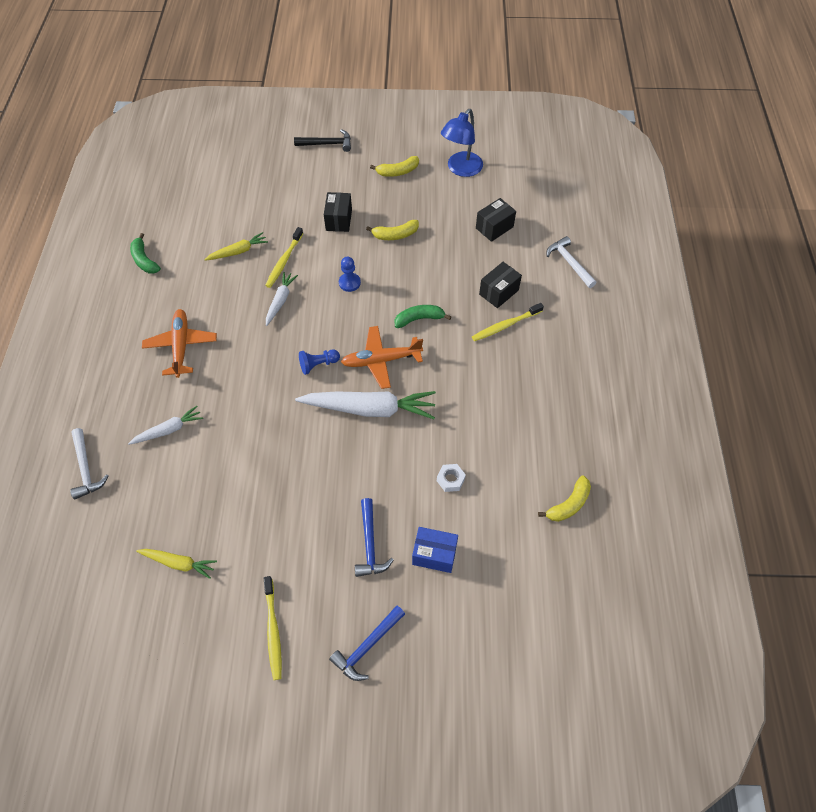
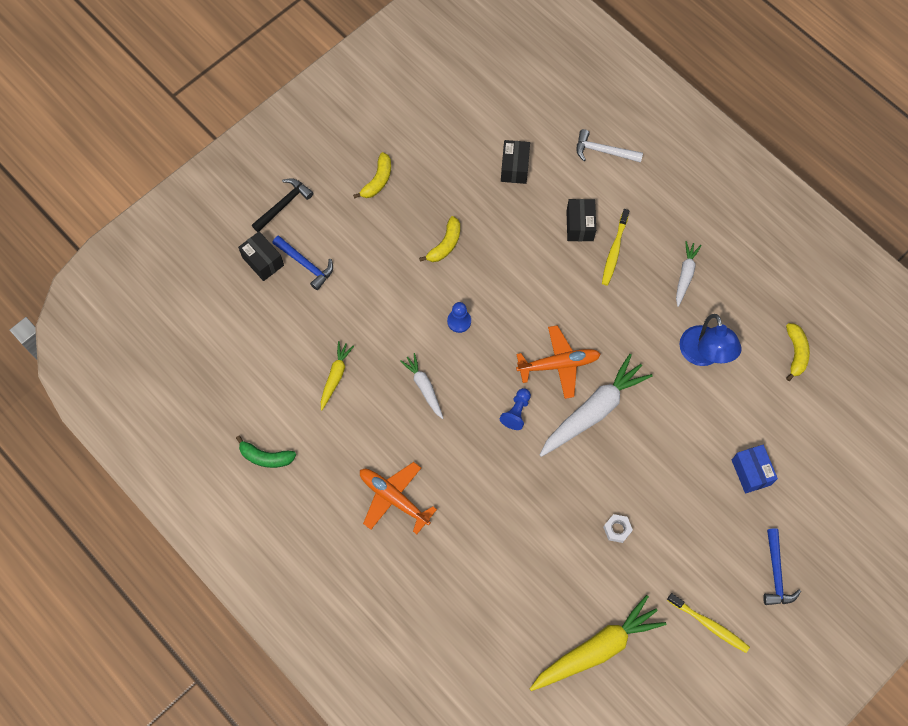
camera: 45 degrees left, 10 degrees up
white hammer [70,428,108,499] -> none
white carrot [128,406,203,445] -> white carrot moved to [676,241,702,307]
yellow carrot [136,549,217,579] -> yellow carrot [530,595,666,691], size x1.88
yellow toothbrush [265,227,303,288] -> none
black box [324,192,352,232] -> black box moved to [238,231,284,281]
orange plane [341,326,423,389] -> orange plane turned 135 degrees counterclockwise [516,325,601,399]
blue hammer [355,498,394,577] -> blue hammer moved to [273,236,333,290]
green banana [395,305,451,328] -> none
blue box [412,527,458,573] -> blue box turned 75 degrees counterclockwise [732,445,778,494]
white nut [437,464,466,492] -> white nut moved to [603,514,633,543]
blue lamp [441,109,483,177] -> blue lamp moved to [679,314,741,366]

